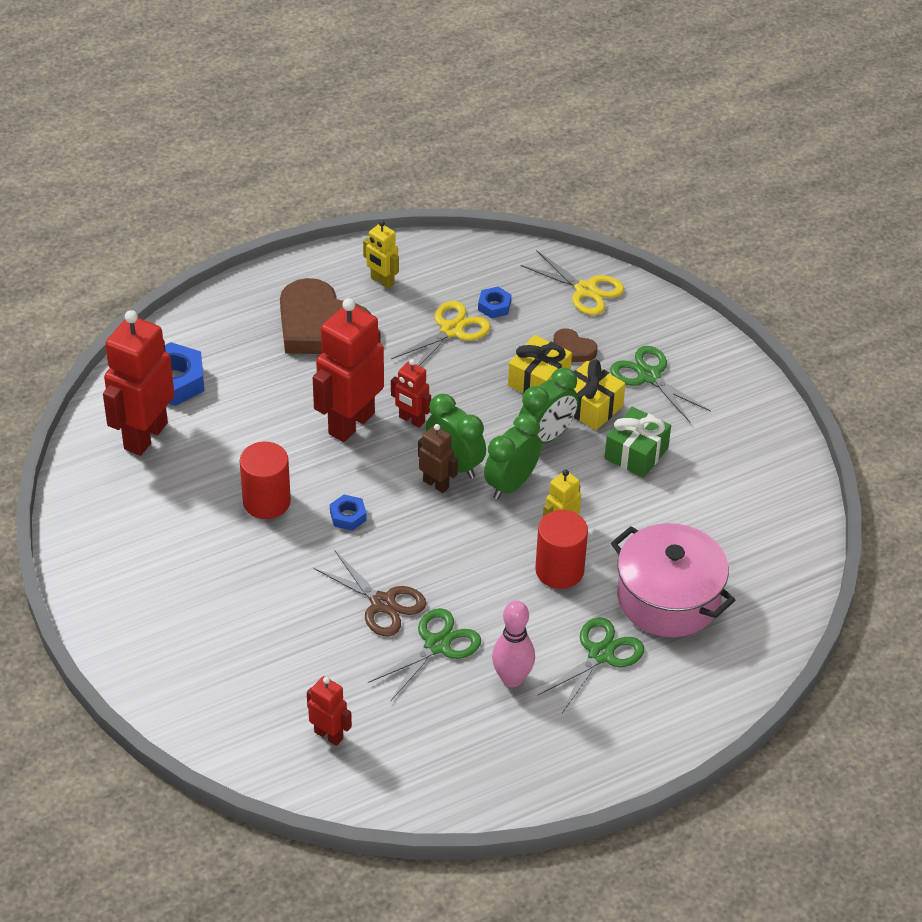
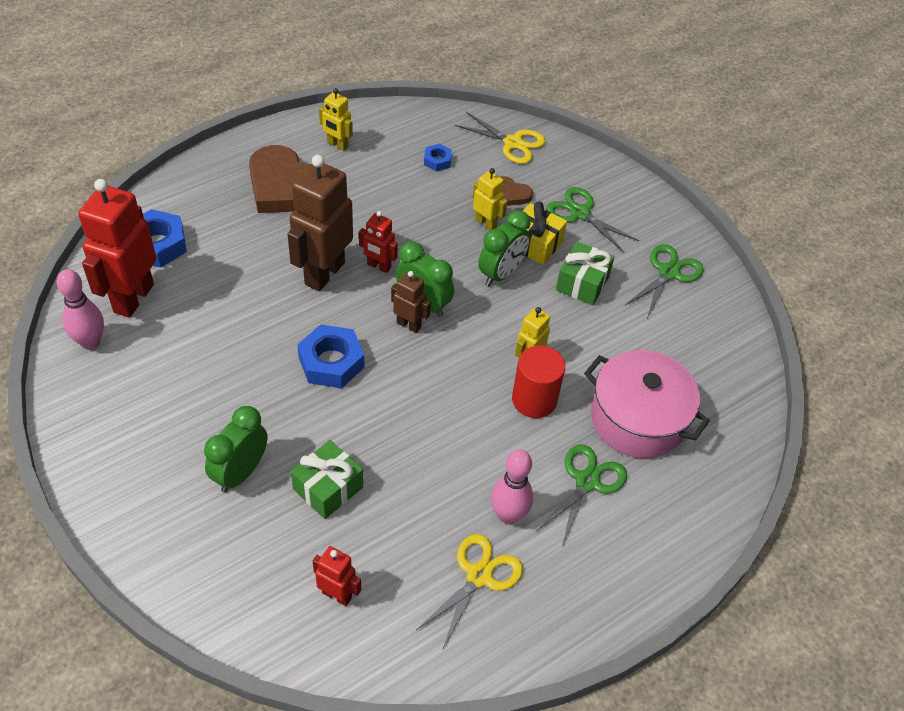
camera: 10 degrees left, 5 degrees up
red cylinder [240,442,291,519] -> none
red robot [313,298,384,442] -> brown robot [288,155,353,291]
brown scissors [314,550,427,637] -> none
blue nut [330,495,367,531] -> blue nut [297,324,364,388], size x1.87
green scissors [368,608,481,702] -> green scissors moved to [625,244,704,318]
yellow scissors [391,301,491,366] -> yellow scissors moved to [416,534,523,648]
green clock [484,413,542,500] -> green clock moved to [204,406,268,493]
yellow gift [508,335,572,394] -> yellow robot [473,168,508,230]
none -> pink bowling pin [57,269,104,350]
none -> green gift [291,440,363,519]

